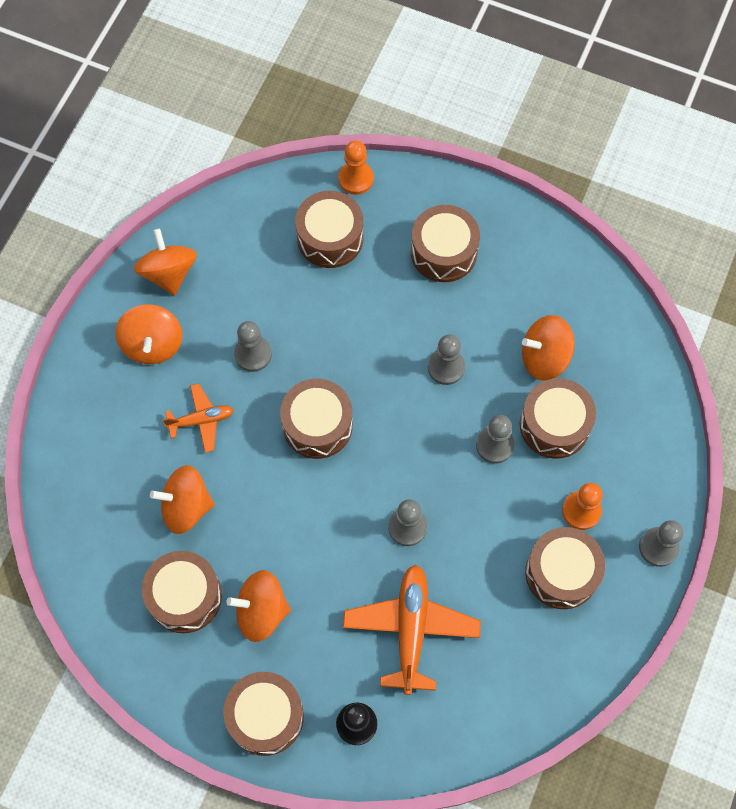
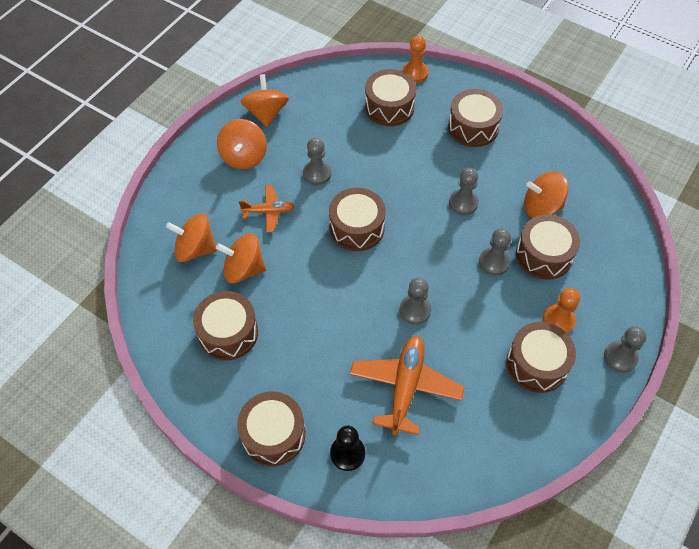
camera: 10 degrees right, 10 degrees down
orange spinning top [226,570,291,642] -> orange spinning top moved to [166,213,217,262]

